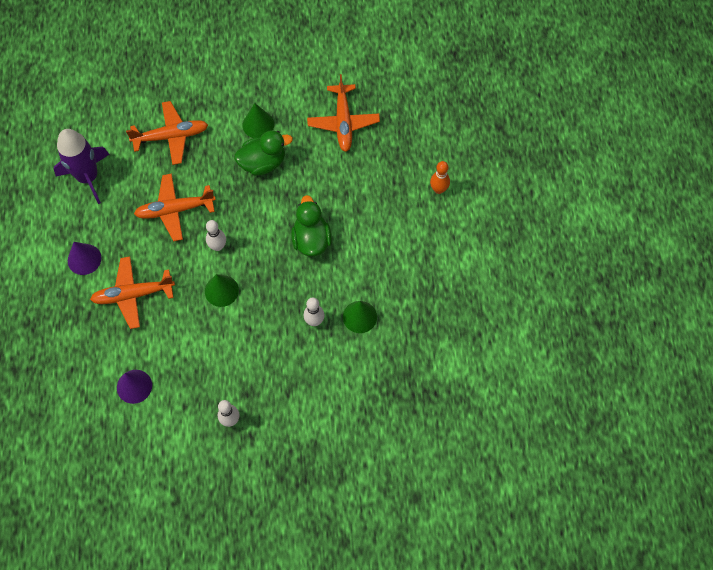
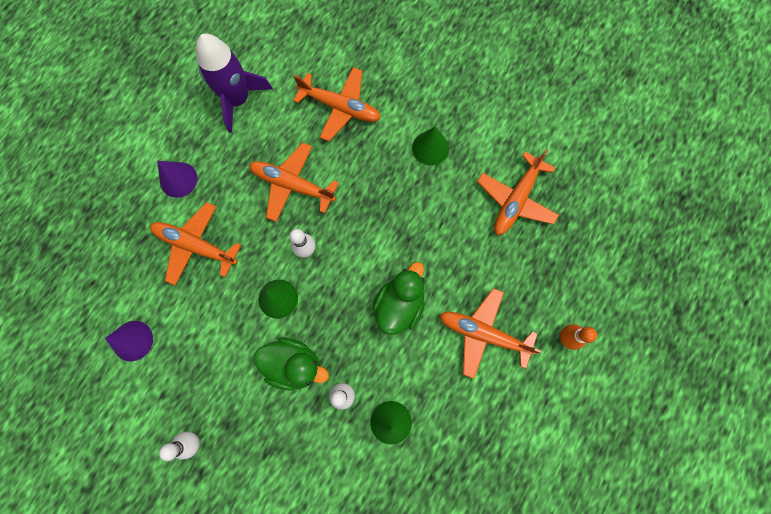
camera: 35 degrees right, 10 degrees up
green duck [234,130,293,176] -> green duck moved to [254,338,329,390]
none -> orange plane [439,288,542,379]

